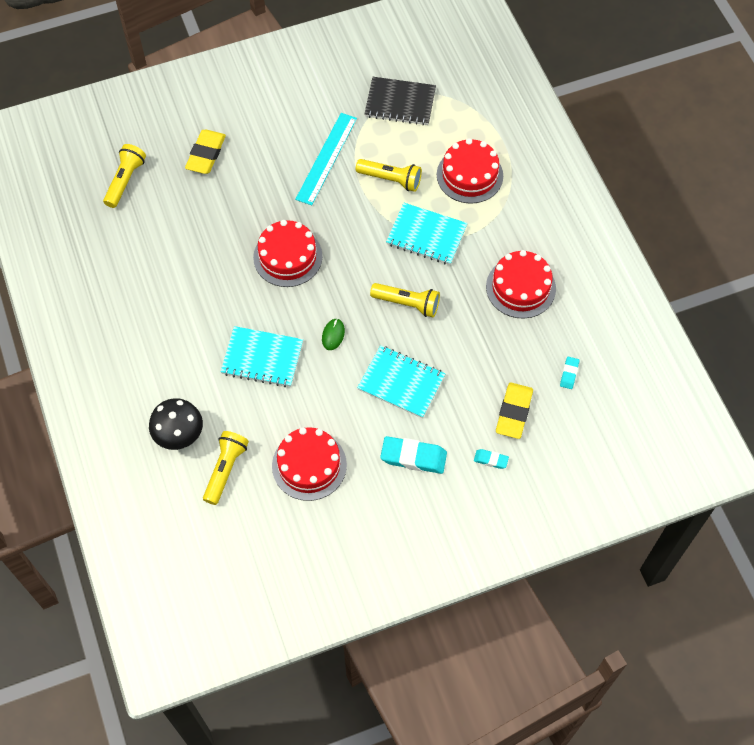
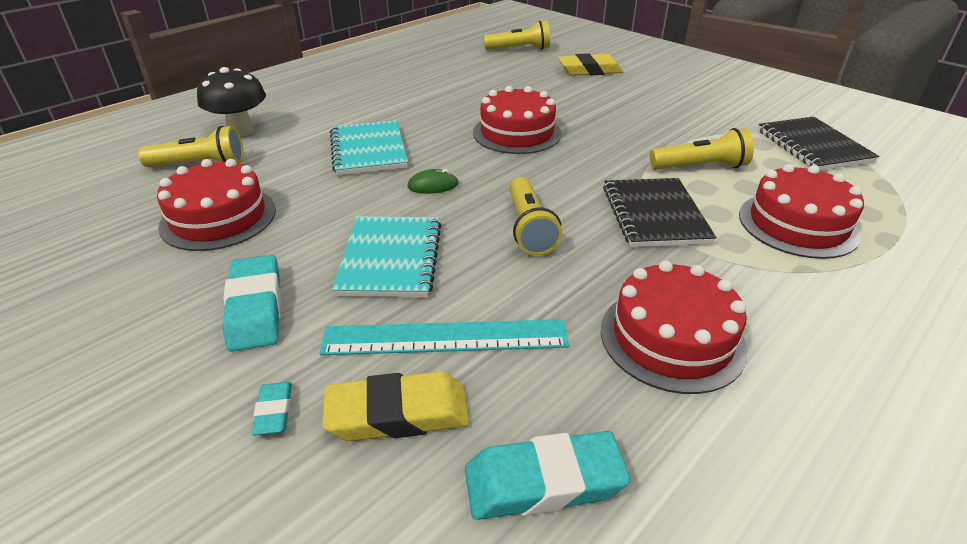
camera: 65 degrees right, 25 degrees down
turquoise ruler [295,113,357,205] -> turquoise ruler moved to [319,319,569,355]
yellow flashlight [356,159,422,192] -> yellow flashlight turned 90 degrees counterclockwise [650,128,754,170]
turquoise notebook [386,203,468,265] -> black notebook [603,178,717,247]
turquoise eraser [560,357,579,389] -> turquoise eraser [465,431,630,520], size x1.94

